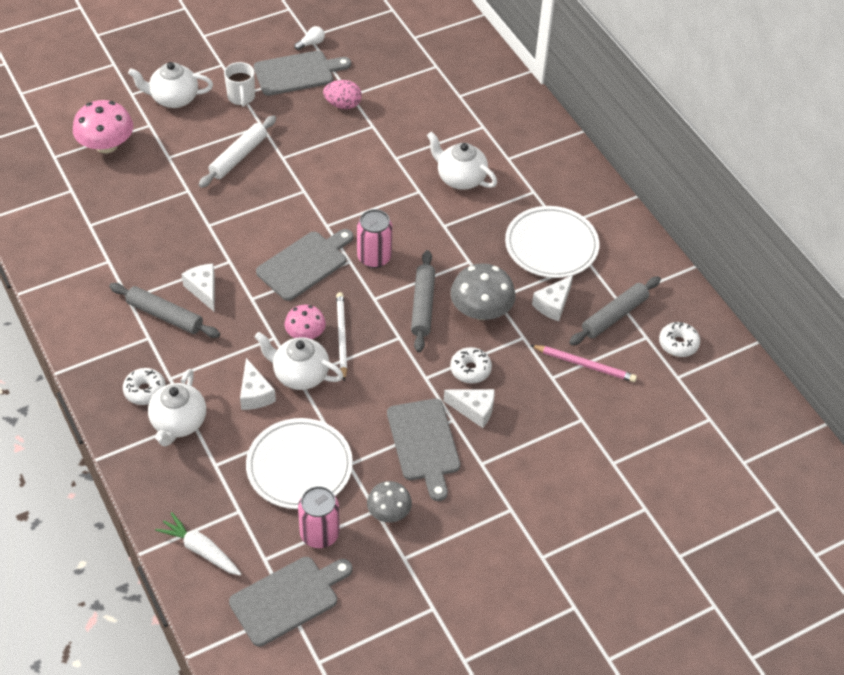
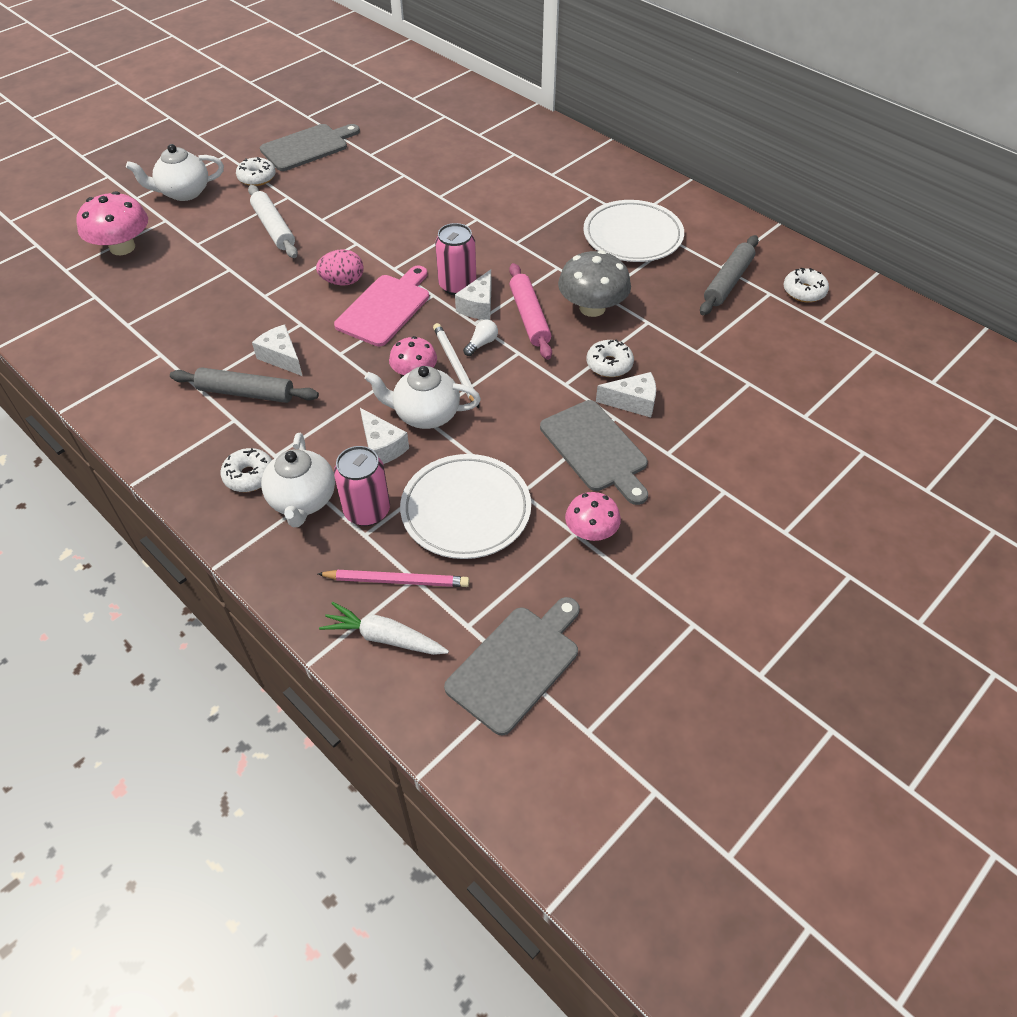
camera: 15 degrees left, 0 degrees up
white rolling pin [199,115,276,188] -> white rolling pin turned 45 degrees counterclockwise [248,185,298,258]
white mug [224,62,255,107] -> white donut [236,157,276,186]
grey cutting board [256,229,353,301] -> pink cutting board [334,266,429,346]
white light bulb [294,26,325,50] -> white light bulb moved to [463,319,498,356]
pink can [298,486,340,548] -> pink can moved to [334,446,390,526]
pink egg [323,80,362,109] -> pink egg moved to [316,249,364,286]
grey mushroom [367,481,412,522] -> pink mushroom [565,492,621,541]
grey rolling pin [411,250,435,352] -> pink rolling pin [509,263,552,360]
white teapot [427,131,497,190] -> none
pink pencil [530,345,637,382] -> pink pencil moved to [318,570,469,587]
white cheese [532,275,573,321] -> white cheese moved to [455,269,492,320]

